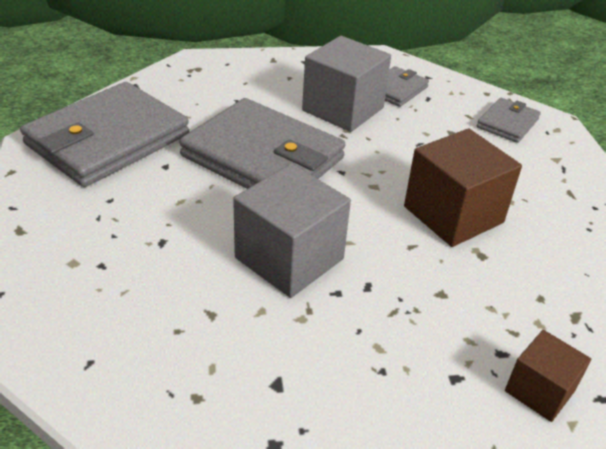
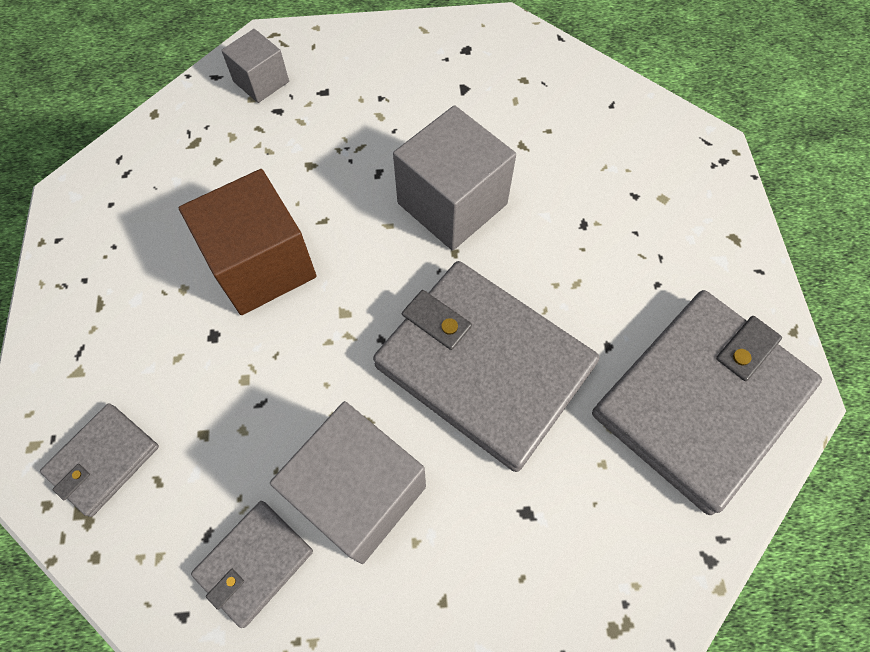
camera: 175 degrees left, 25 degrees up
brown cube [505,330,591,422] -> grey cube [221,29,289,103]

